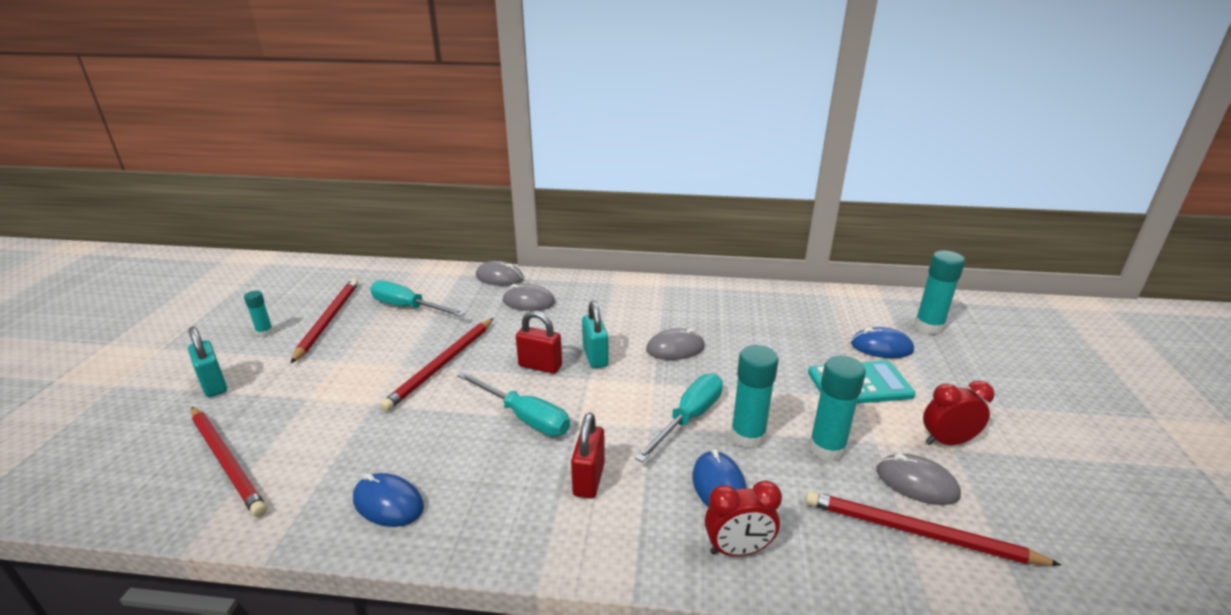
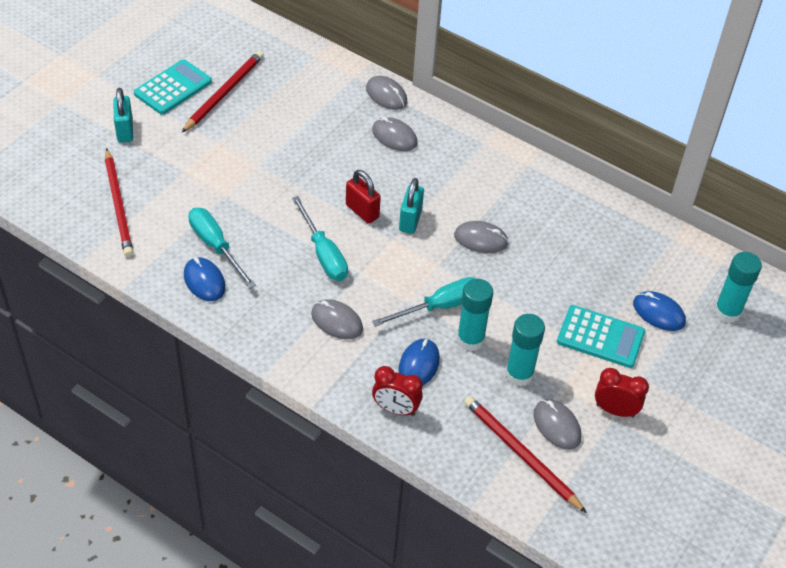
camera: 25 degrees right, 20 degrees up
turquoise glue stick [244,291,274,337] -> turquoise calculator [134,59,212,115]
turquoise screwdriver [370,281,465,317] -> turquoise screwdriver moved to [188,208,256,288]
red pencil [380,318,494,411] -> none
red padlock [571,413,605,498] -> grey mouse [311,299,363,339]

